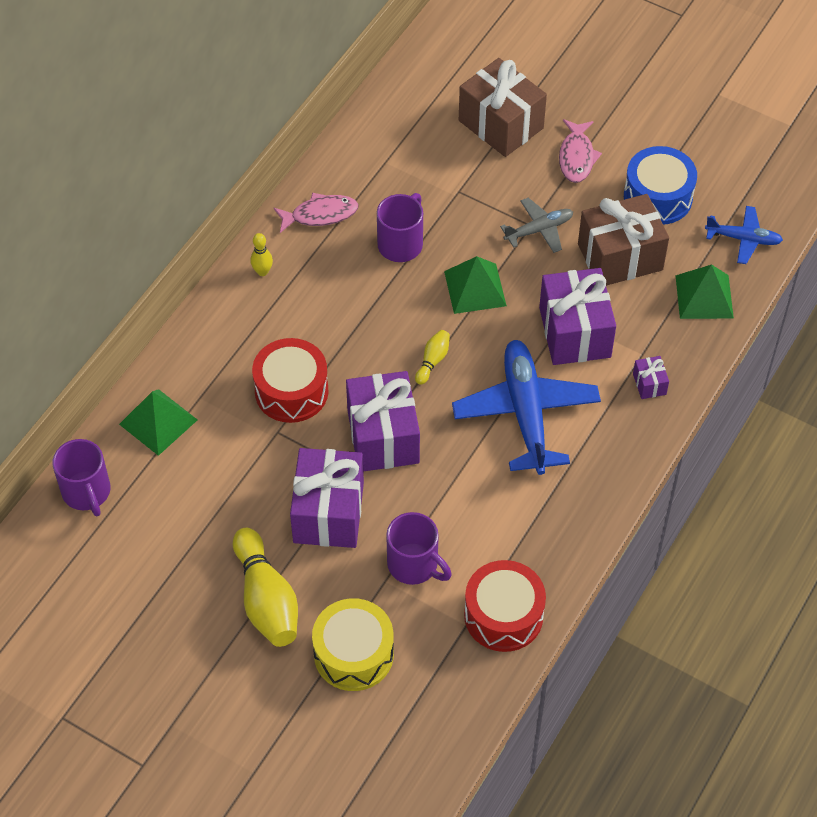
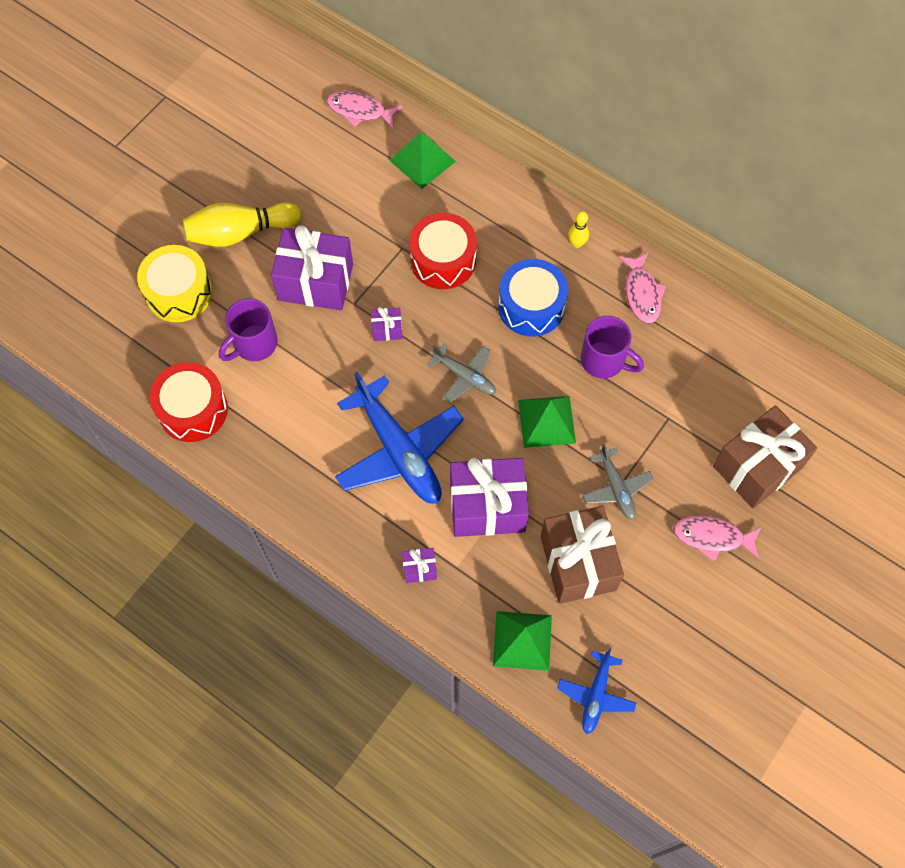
camera: 95 degrees right, 10 degrees up
purple mug [52,439,111,516] -> pink fish [327,91,402,129]
purple gift [346,371,420,471] -> purple gift [371,307,403,341], size x0.43
yellow bowling pin [415,330,450,385] -> grey plane [427,344,496,403]
blue plane [452,340,601,475] -> blue plane turned 60 degrees clockwise [335,372,464,504]
blue drum [624,146,697,225] -> blue drum moved to [498,259,568,337]

